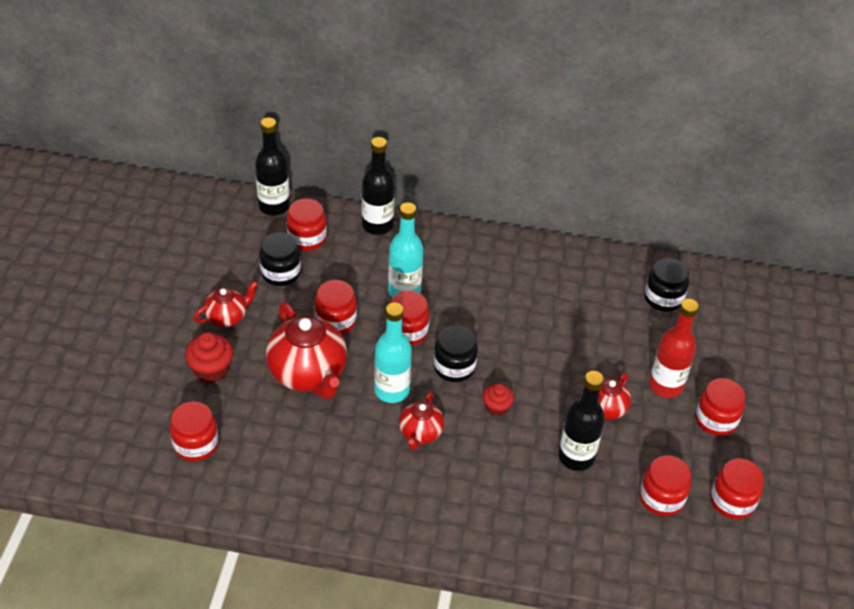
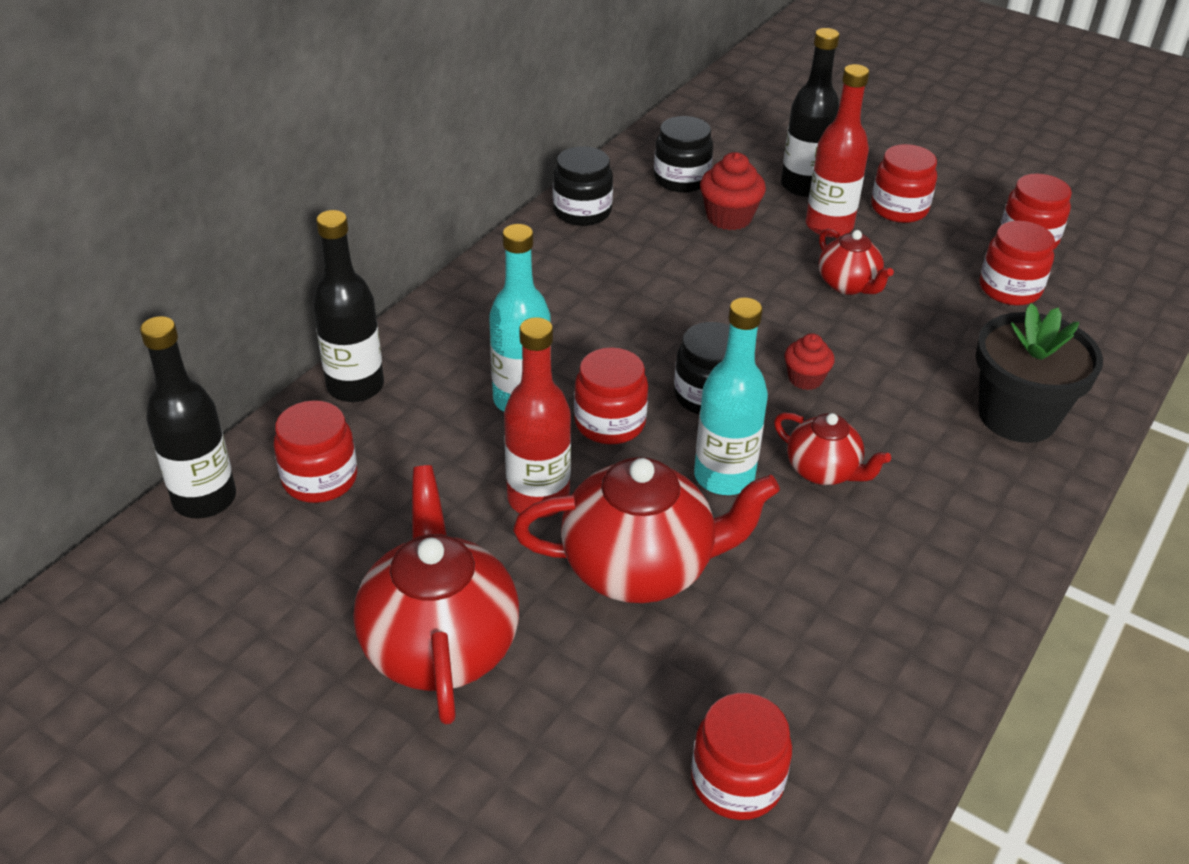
camera: 65 degrees left, 5 degrees down
red cupcake [185,332,233,383] -> red cupcake moved to [700,152,766,230]
red teapot [194,281,258,327] -> red teapot [353,465,519,725], size x1.83
black jar [259,232,301,286] -> black jar moved to [553,146,613,226]
red jar [314,280,357,334] -> red bottle [504,317,571,518]
black bottle [558,371,605,471] -> black bottle moved to [781,28,839,197]
none -> black flower pot [976,303,1103,443]

